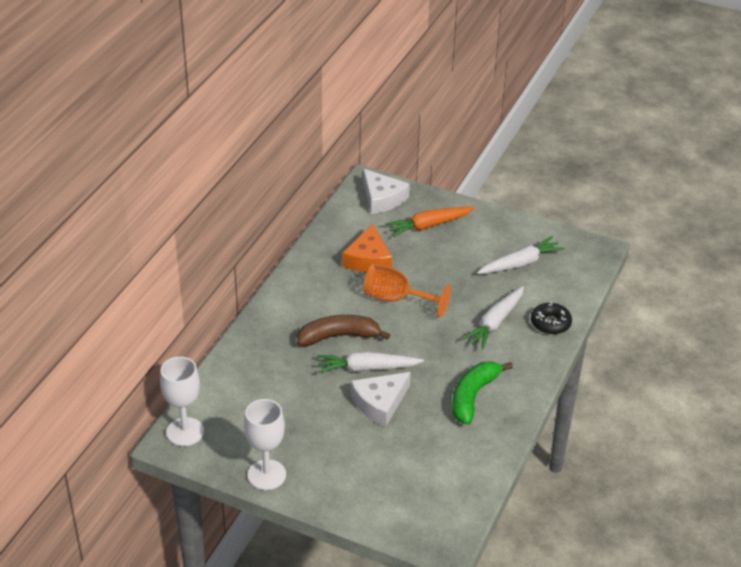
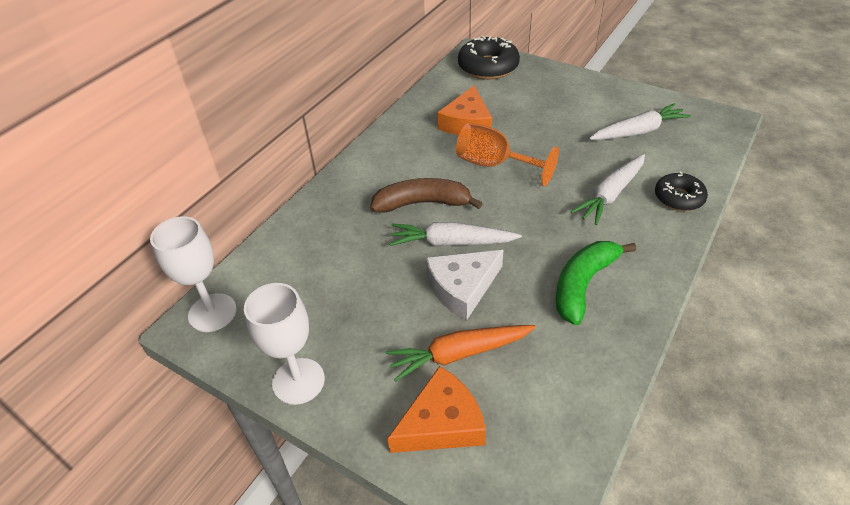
camera: 10 degrees right, 5 degrees up
white cheese [363,169,410,214] -> black donut [458,36,520,79]
orange carrot [385,207,475,237] -> orange carrot moved to [386,325,536,381]
none -> orange cheese [387,366,486,453]

